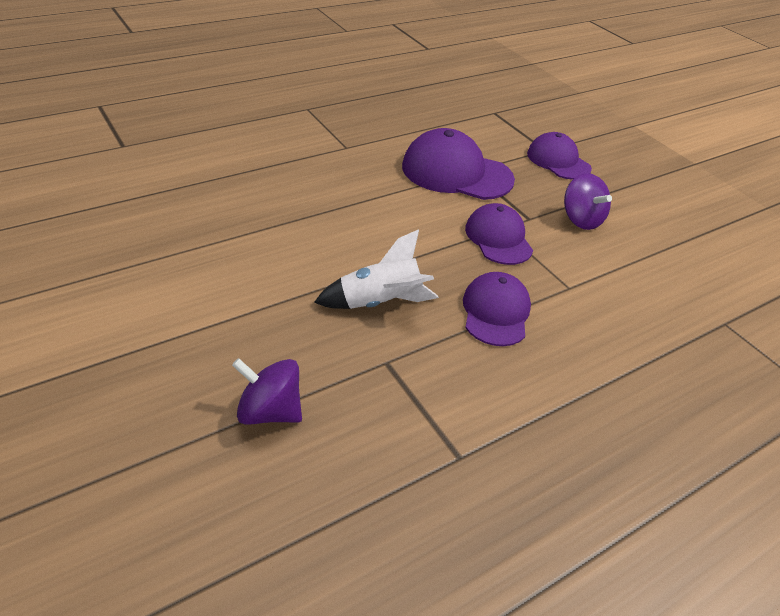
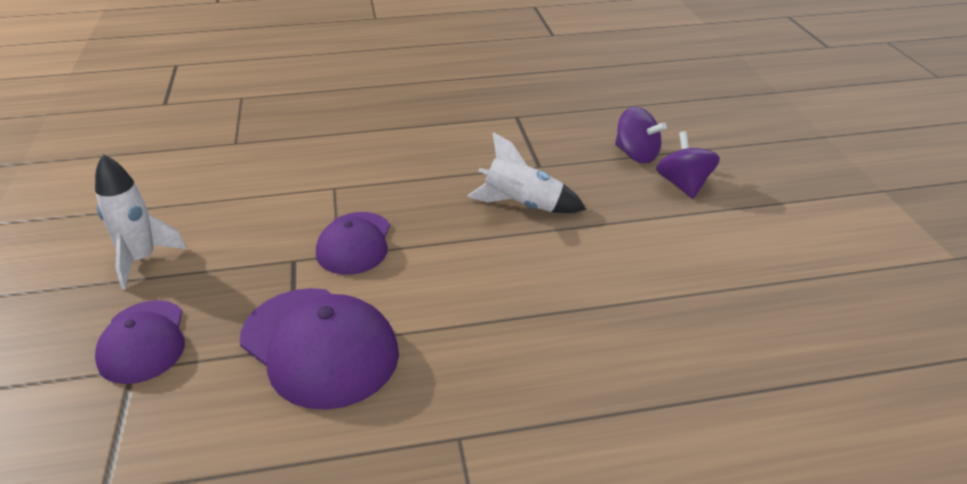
camera: 155 degrees left, 5 degrees down
purple cap [463,272,531,346] -> none
purple spinning top [564,173,612,230] -> purple spinning top moved to [656,131,720,199]
none -> white rocket [95,154,187,289]

